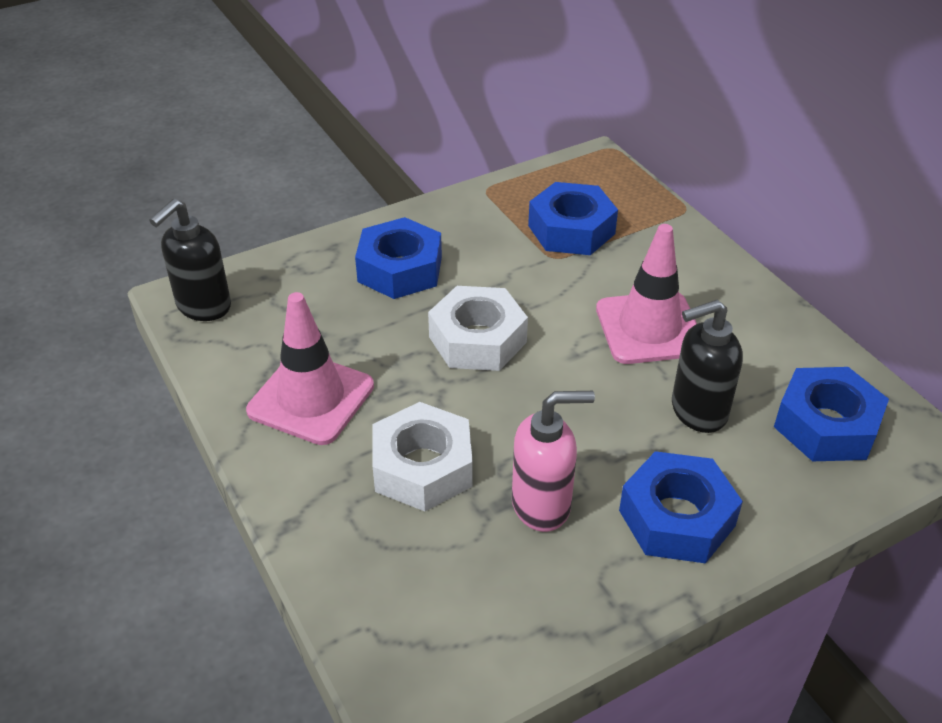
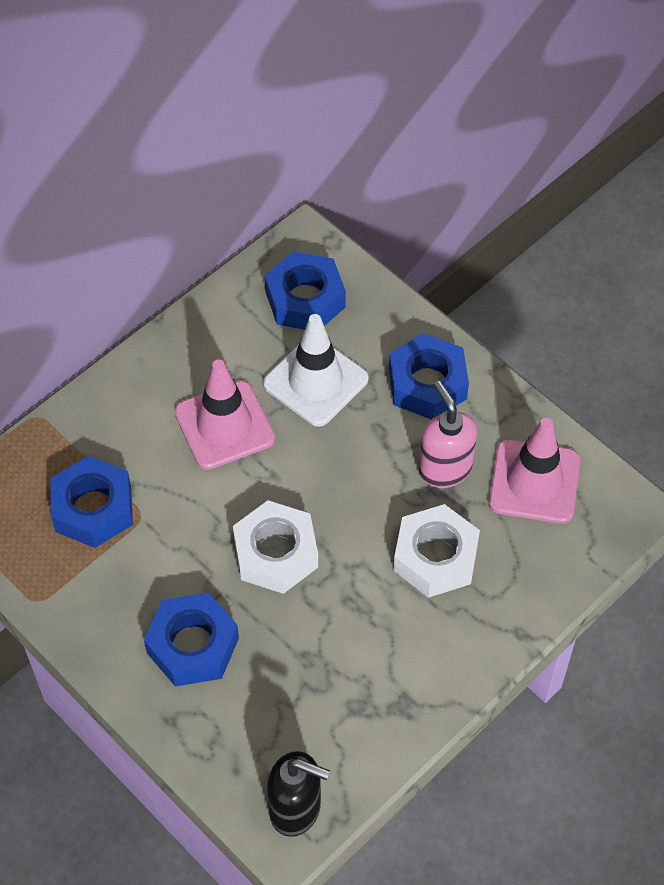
camera: 105 degrees left, 15 degrees up
pink traffic cone [246,292,374,445] -> pink traffic cone moved to [489,418,580,524]
black soap dispenser [672,300,743,433] -> white traffic cone [263,314,369,427]

